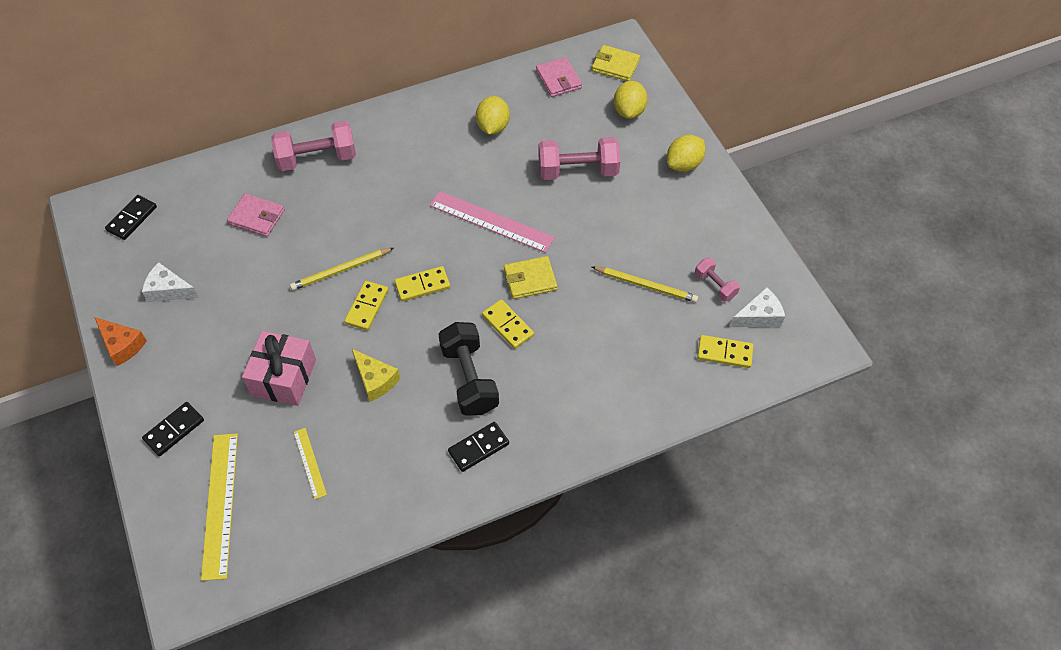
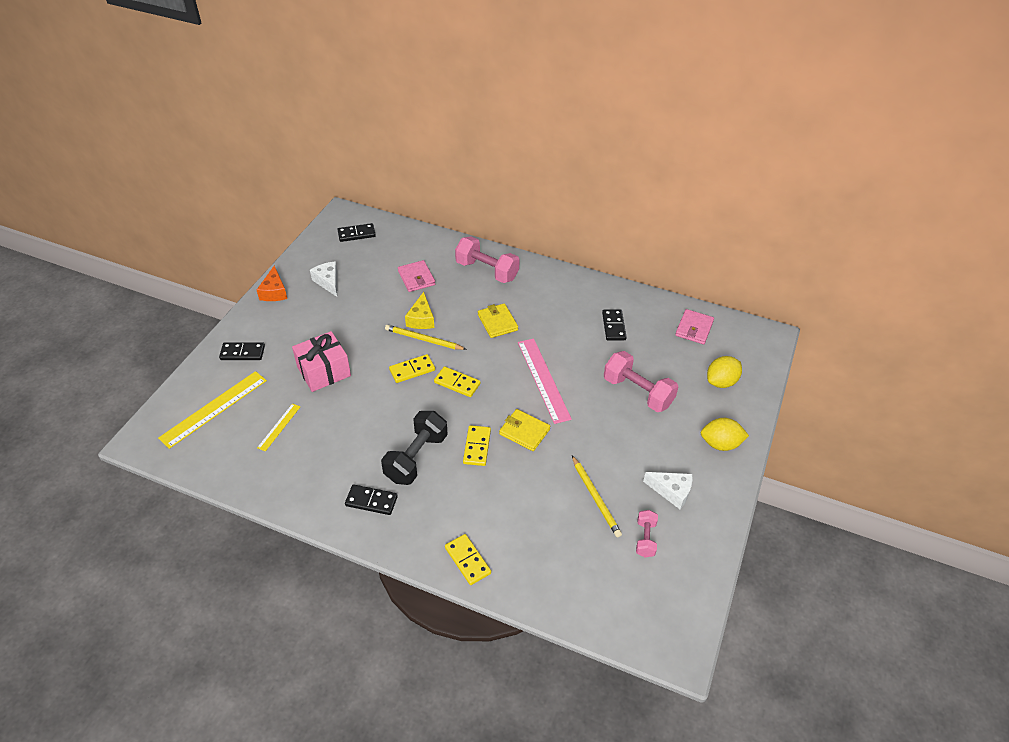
camera: 45 degrees right, 10 degrees down
yellow cheese [352,349,400,401] -> yellow cheese moved to [405,292,434,329]
yellow lemon [476,96,510,135] -> black domino [602,309,627,341]
yellow wallet [592,45,640,81] -> yellow wallet moved to [478,303,518,338]
yellow domino [697,335,754,368] -> yellow domino moved to [445,534,491,585]
white cheese [730,287,785,327] -> white cheese moved to [643,472,693,509]

